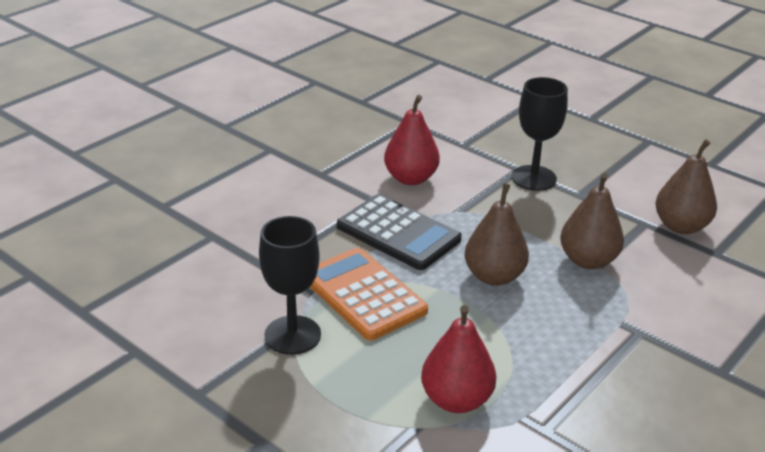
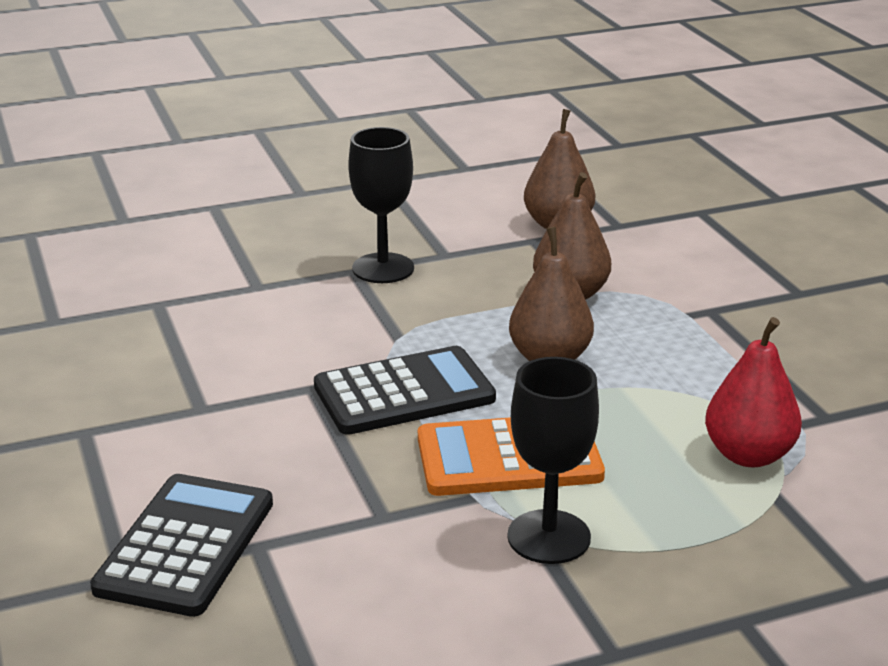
camera: 60 degrees left, 5 degrees down
red pear [384,95,440,185] -> none
none -> black calculator [90,474,273,617]

